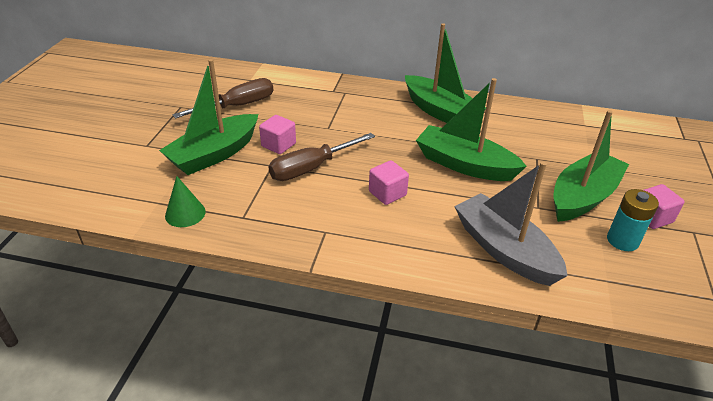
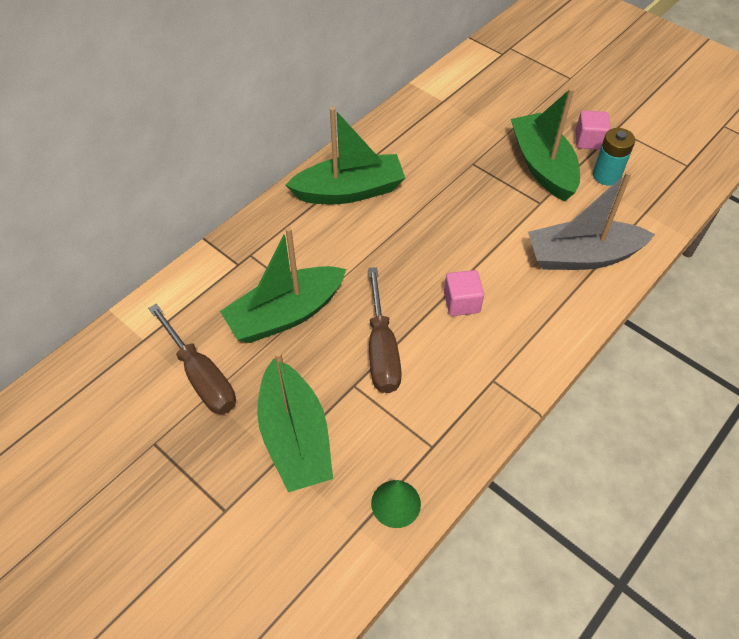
camera: 60 degrees left, 15 degrees up
brown screwdriver [172,78,273,118] -> brown screwdriver turned 150 degrees clockwise [148,304,236,414]
pink cube [259,115,296,154] -> none
green boat [416,78,527,181] -> green boat moved to [220,227,346,343]

